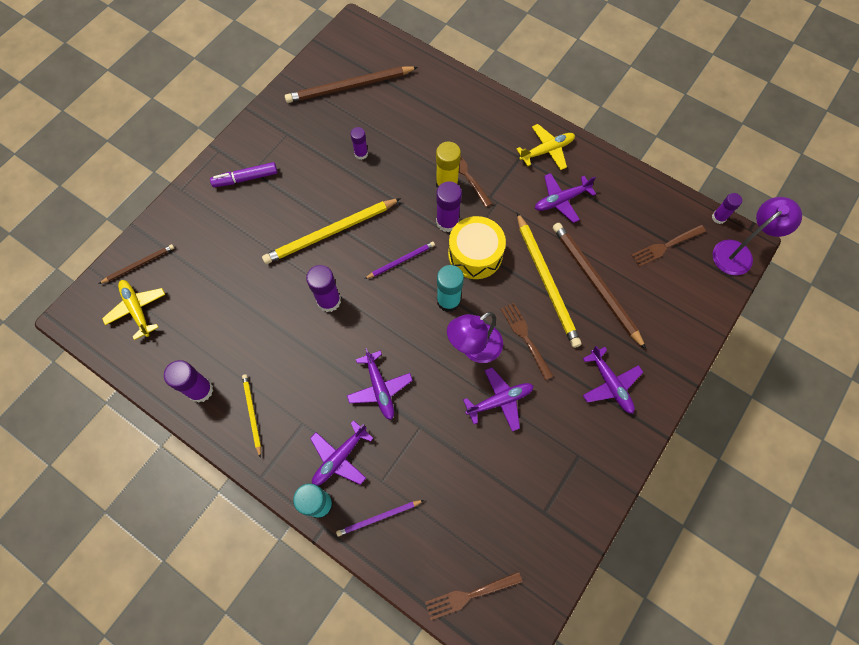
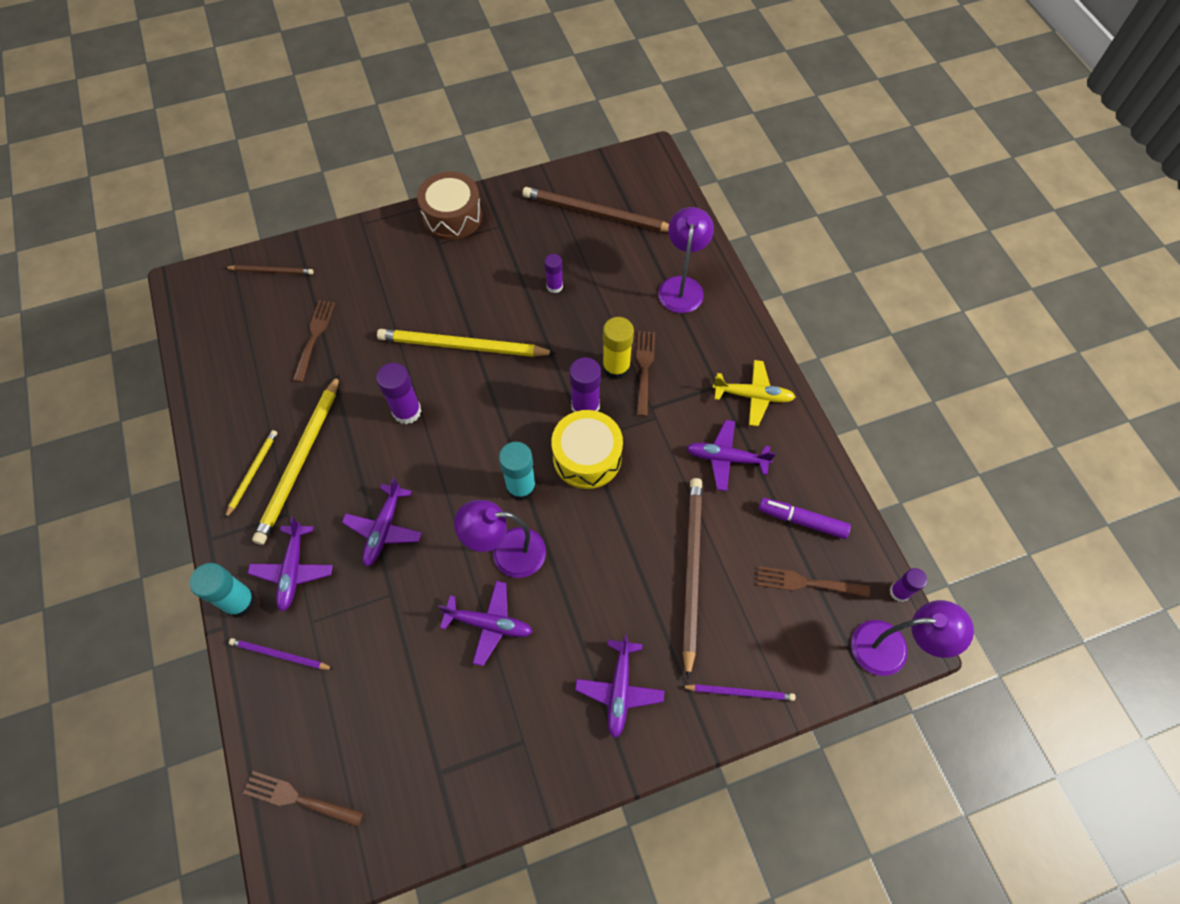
camera: 35 degrees right, 5 degrees down
yellow plane [102,280,166,340] -> none
purple glue stick [164,360,213,403] -> none
purple marker [210,162,278,187] -> purple marker moved to [758,498,851,539]
purple plane [310,420,374,486] -> purple plane turned 75 degrees counterclockwise [248,517,333,612]
purple pencil [365,242,435,279] -> purple pencil moved to [681,684,795,701]
brown fork [501,303,553,380] -> brown fork moved to [293,300,335,382]
yellow pencil [517,212,581,348] -> yellow pencil moved to [252,375,339,545]
none -> brown drum [417,171,482,240]
none -> purple lamp [658,207,714,313]

